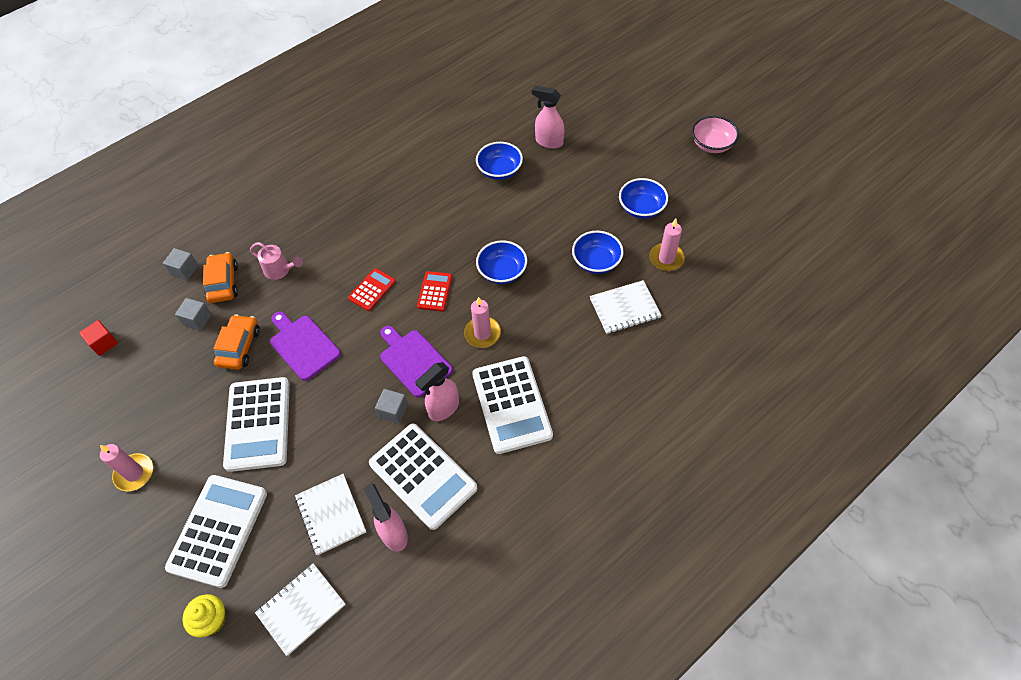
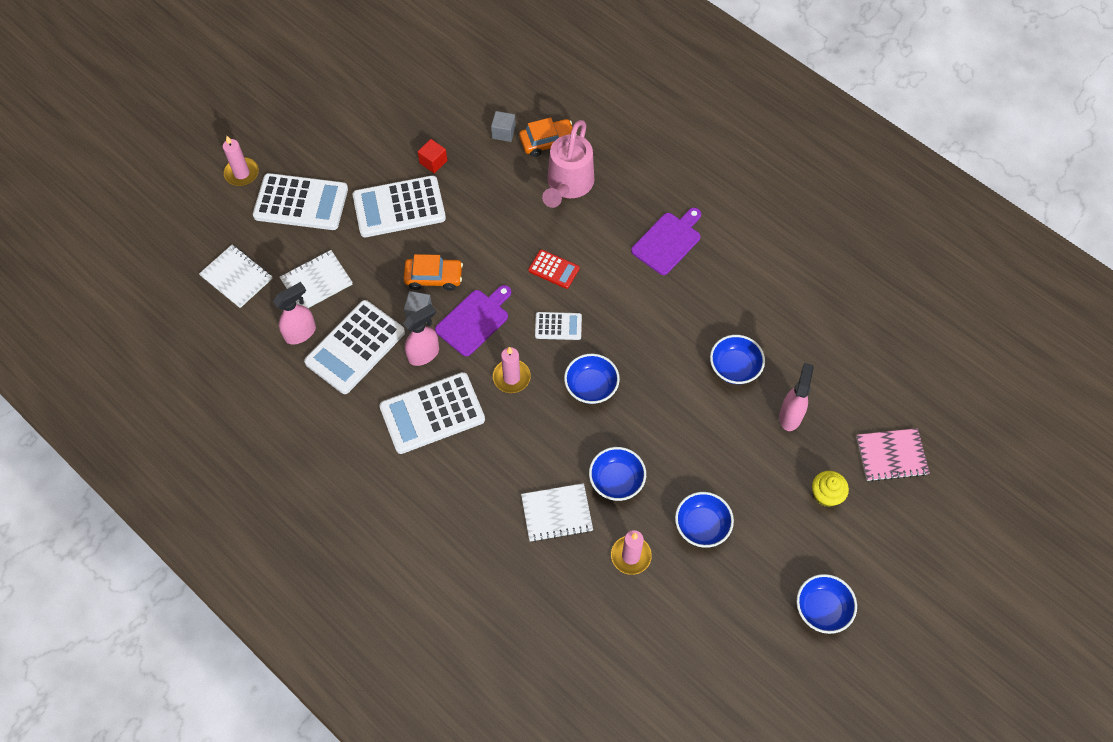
camera: 80 degrees right, 5 degrees up
red cube [79,320,118,356] -> red cube moved to [418,139,447,173]
pink candle [100,444,153,491] -> pink candle moved to [223,136,259,186]
grey cube [163,248,198,280] -> none
yellow cupcake [182,594,226,637] -> yellow cupcake moved to [812,471,849,507]
orange car [213,314,260,370] -> orange car moved to [404,254,463,291]
pink watering can [250,242,303,280] -> pink watering can [542,120,594,208], size x1.80
purple cutting board [270,312,341,381] -> purple cutting board moved to [631,208,701,275]
pink spray bottle [415,362,459,421] -> pink spray bottle turned 105 degrees clockwise [403,304,439,366]
red calculator [417,271,452,311] -> white calculator [535,312,582,340]
white notebook [590,280,662,334] -> white notebook turned 75 degrees counterclockwise [521,483,593,542]
pink bowl [692,116,739,153] -> blue bowl [797,574,857,634]
none -> pink notebook [856,428,930,482]

